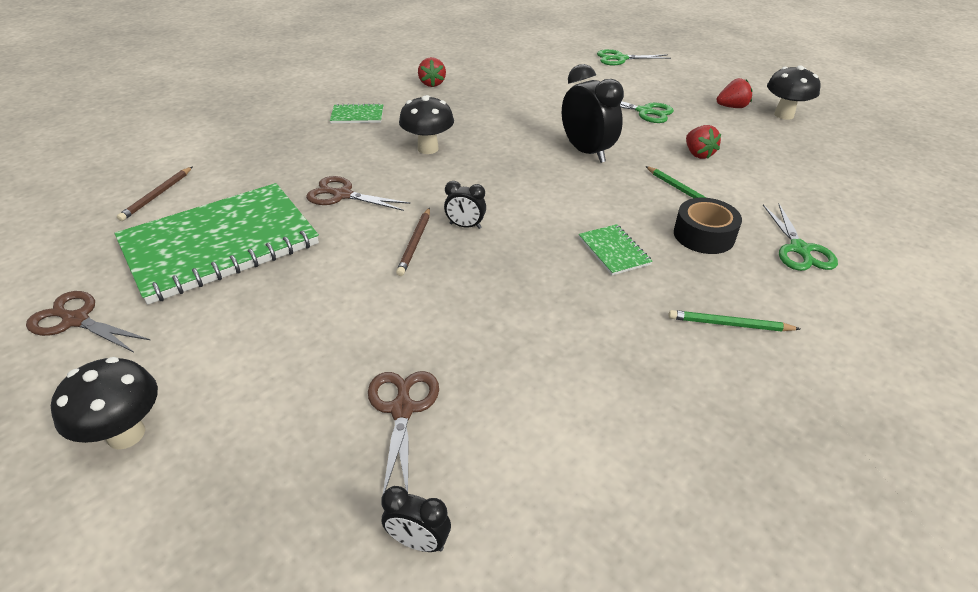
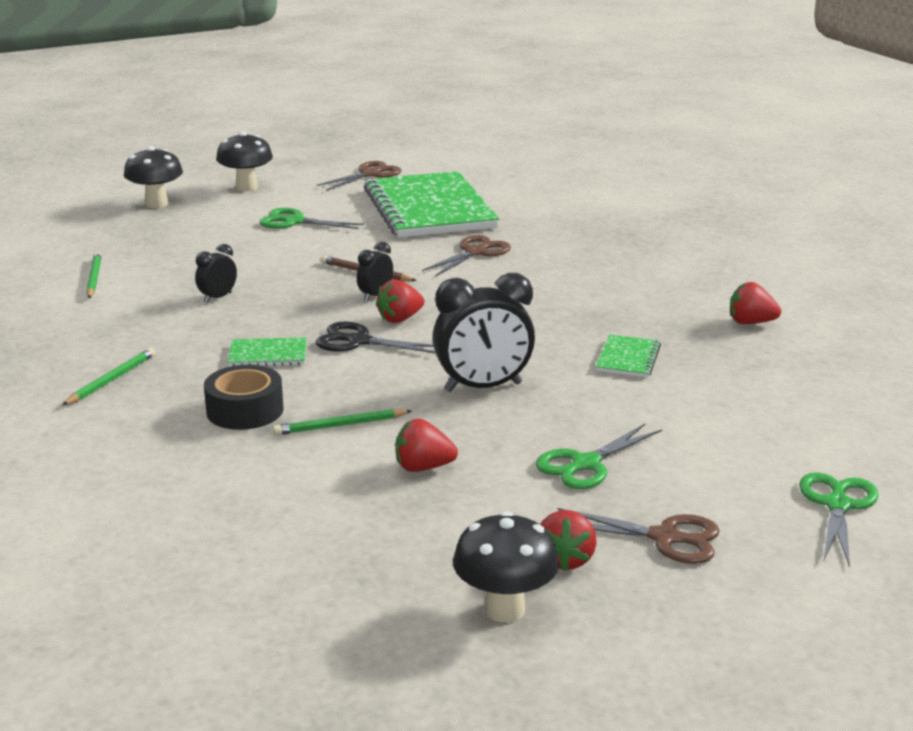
camera: 110 degrees right, 15 degrees down
brown pencil [117,167,192,221] -> none
green notebook [330,103,383,123] -> green notebook moved to [596,334,661,378]
brown scissors [368,371,439,494] -> brown scissors moved to [557,508,720,564]
black clock [381,486,451,552] -> black clock moved to [195,244,237,303]
black mushroom [399,95,454,154] -> black mushroom moved to [124,146,183,208]
green scissors [763,203,838,271] -> green scissors moved to [260,208,364,229]
none -> green pencil [86,252,102,299]
none -> black scissors [316,322,436,354]
none -> red strawberry [376,280,425,323]

